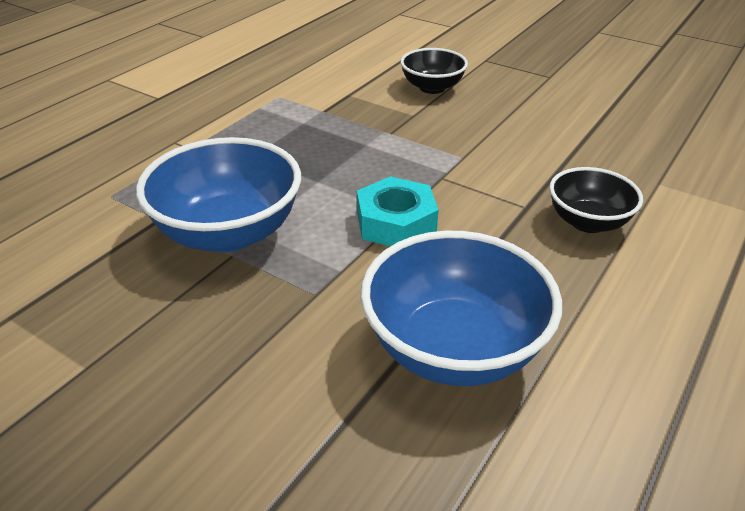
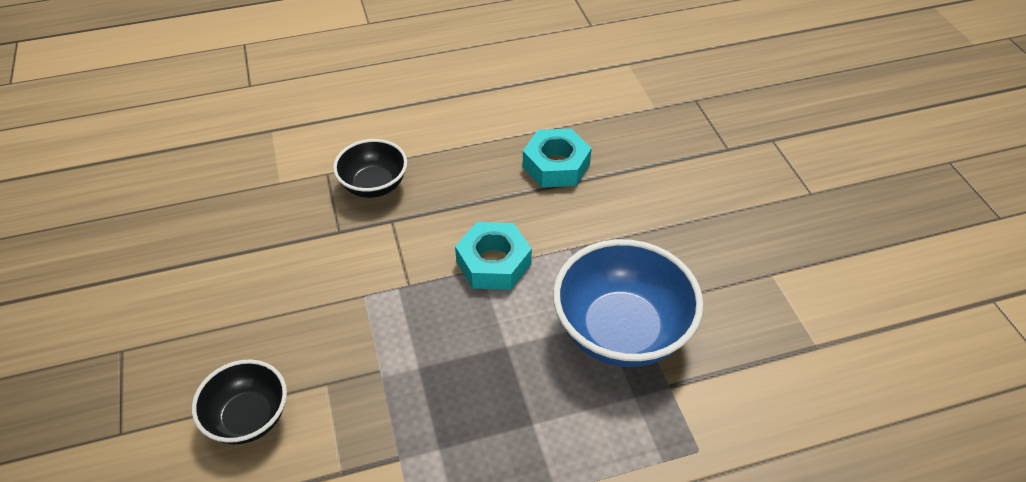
camera: 140 degrees left, 10 degrees up
blue bowl [361,231,562,386] -> turquoise nut [523,129,592,188]

